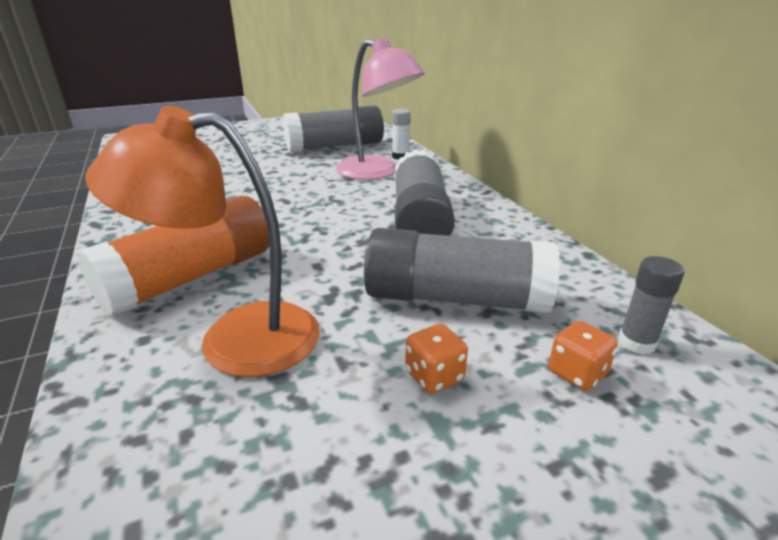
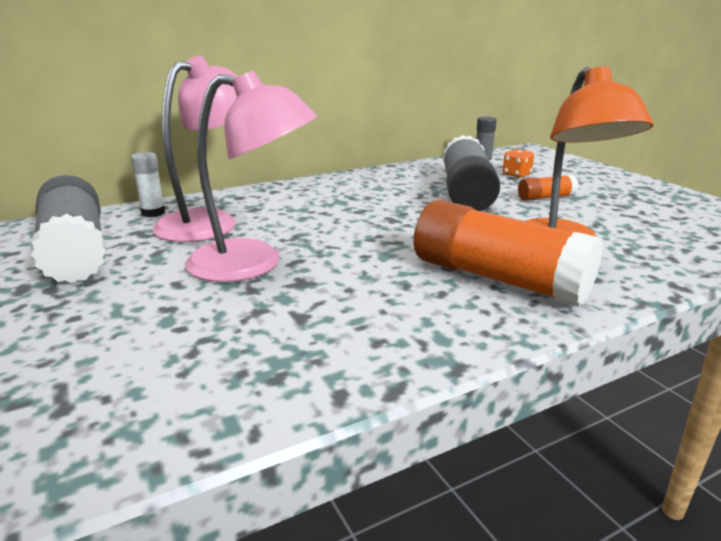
camera: 95 degrees left, 5 degrees down
grey glue stick [395,149,455,236] -> none
orange dice [405,324,468,394] -> orange glue stick [518,175,579,201]
none -> pink lamp [185,70,317,282]

